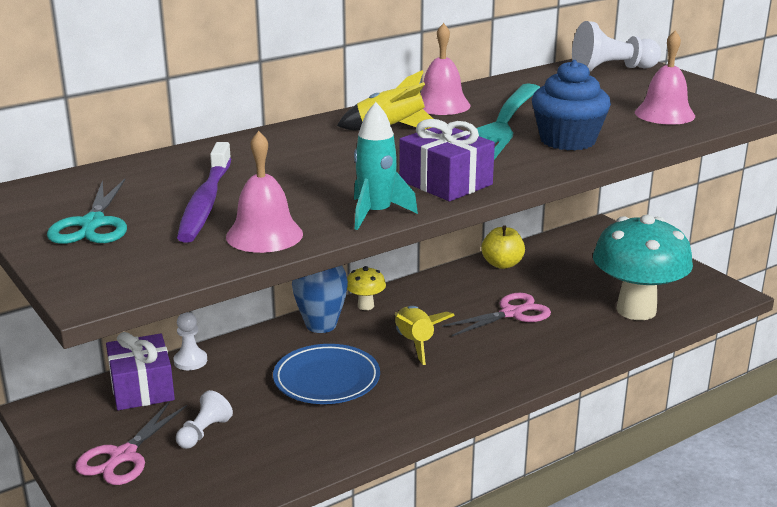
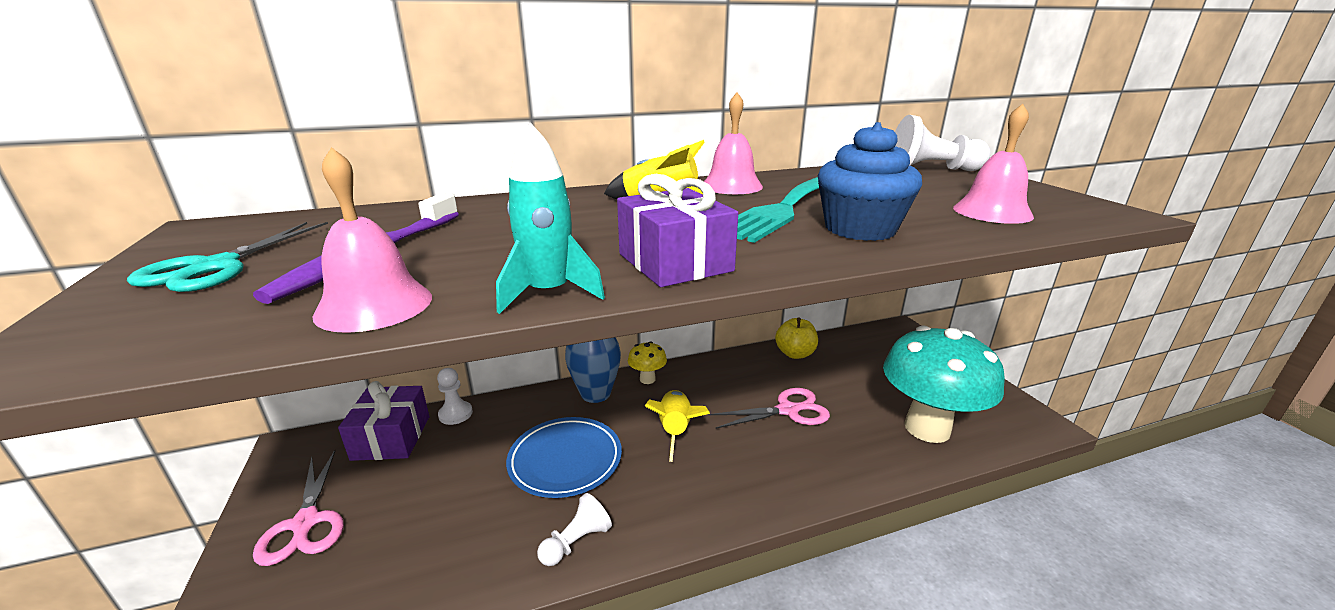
camera: 15 degrees right, 0 degrees up
pink scissors [75,401,187,485] -> pink scissors turned 60 degrees counterclockwise [253,450,344,566]
white pawn [176,390,233,449] -> white pawn moved to [537,493,612,566]

